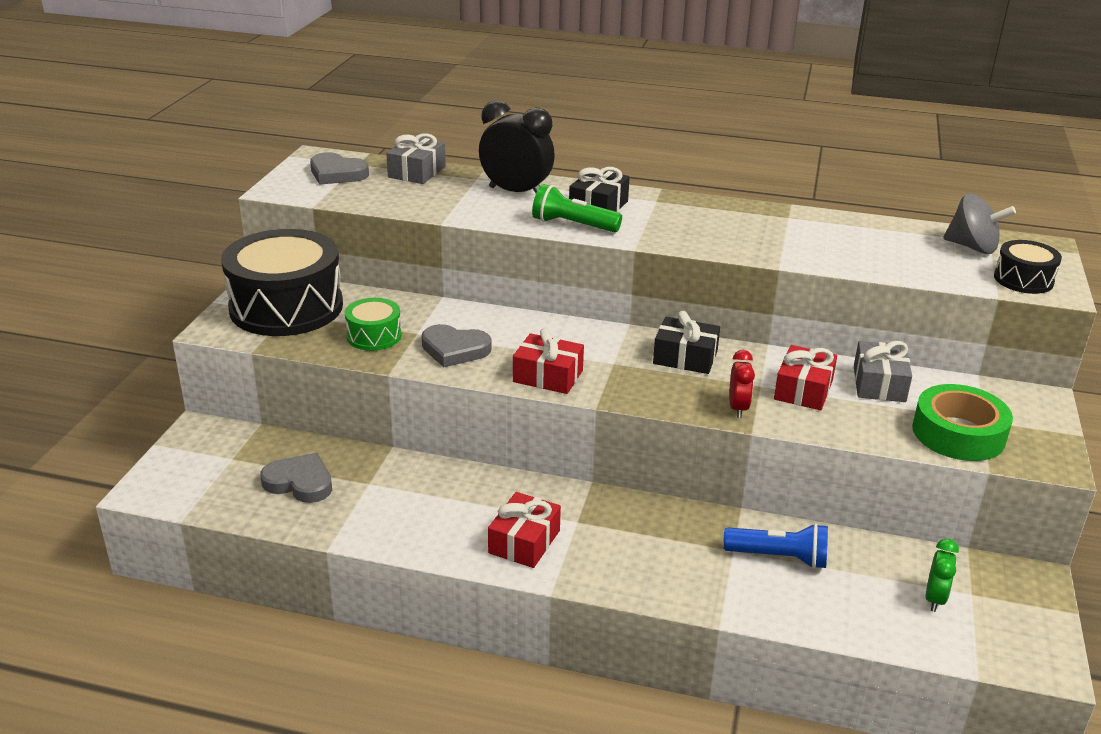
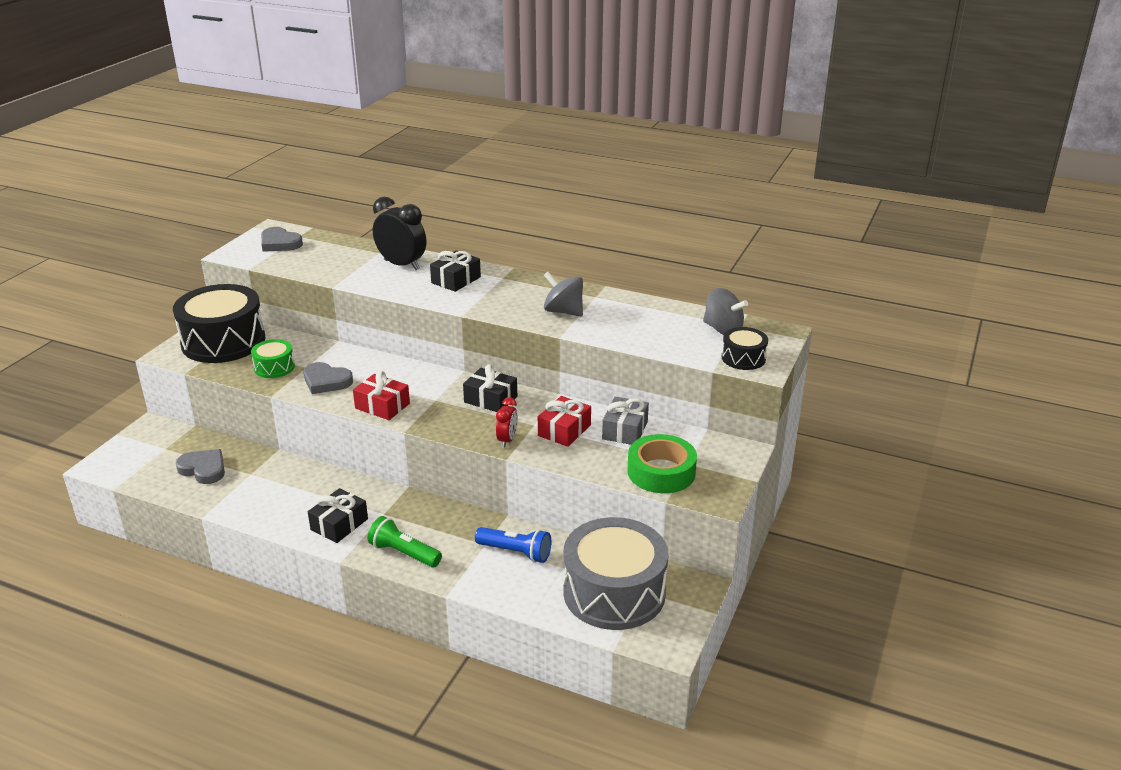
camera: 10 degrees right, 0 degrees up
grey gift [386,133,446,184] -> none
red gift [488,492,561,568] -> black gift [308,488,368,543]
green flashlight [532,184,622,232] -> green flashlight moved to [367,516,442,567]
green clock [926,538,959,612] -> grey drum [563,517,669,630]
none -> grey spinning top [544,272,583,317]

